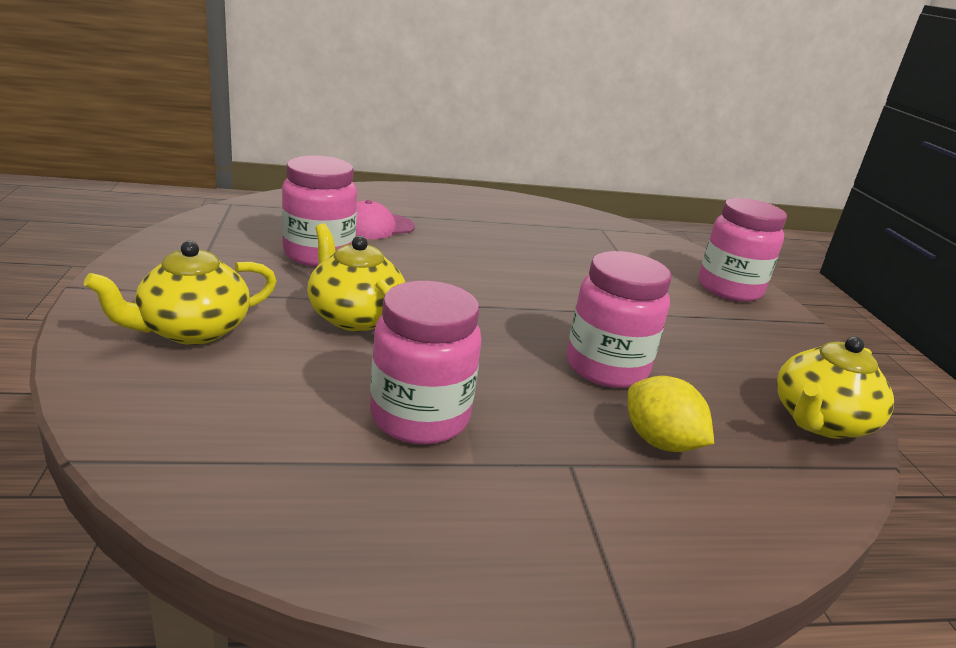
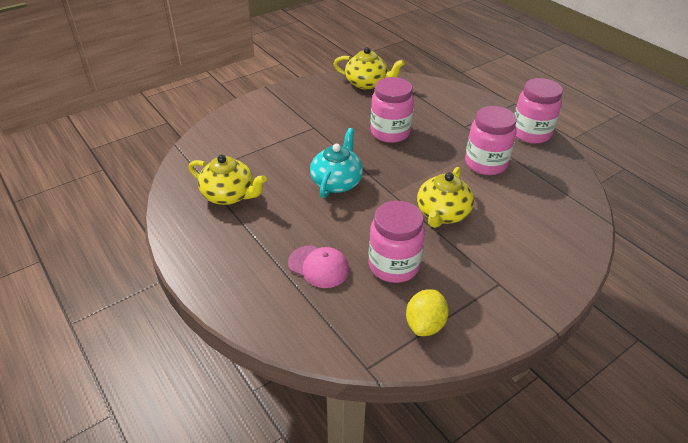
camera: 115 degrees left, 15 degrees up
yellow teapot [84,241,277,345] -> yellow teapot moved to [188,155,267,205]
yellow lemon [628,376,714,452] -> yellow lemon moved to [406,289,449,336]
pink jar [699,198,787,302] -> pink jar moved to [515,78,563,144]
none -> turquoise teapot [310,128,363,198]

